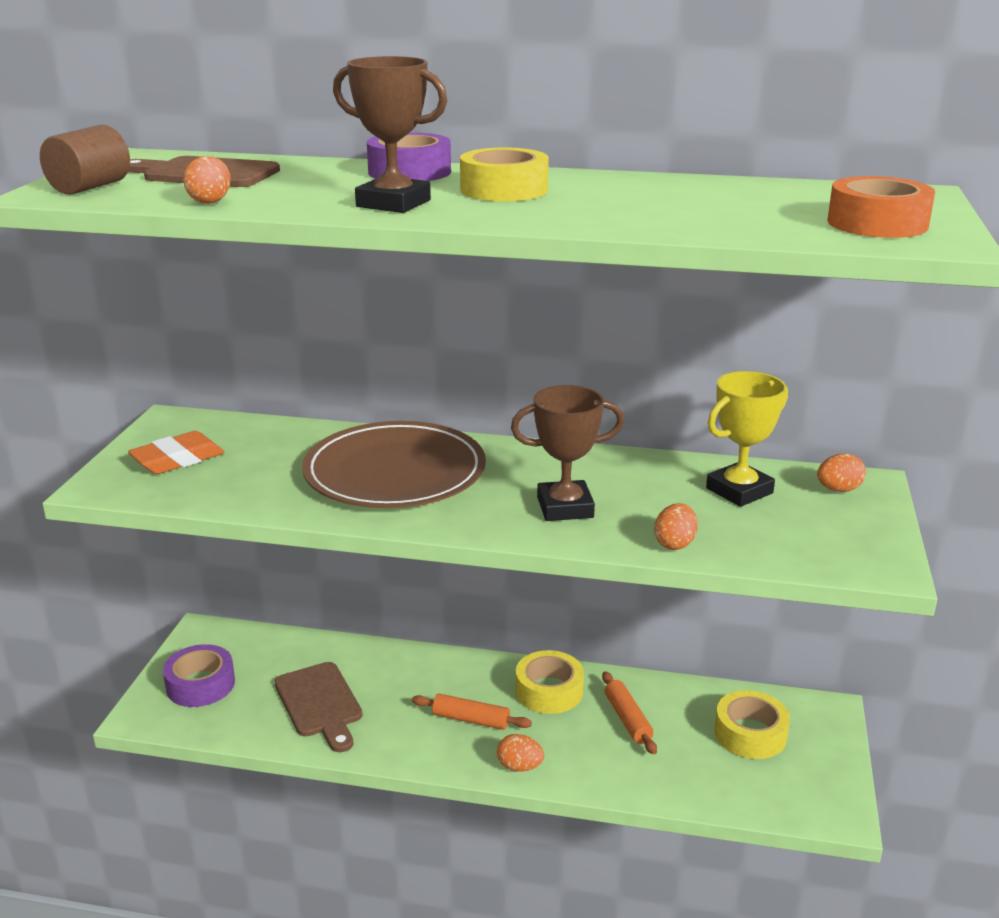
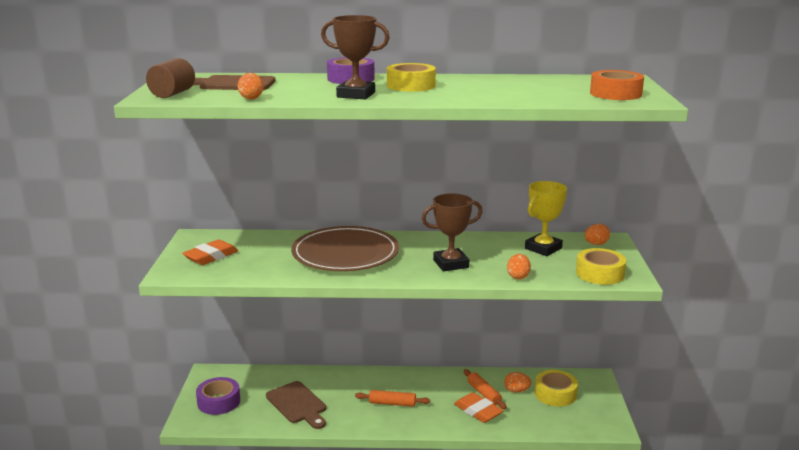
camera: 10 degrees left, 5 degrees down
orange egg [497,734,544,772] -> orange egg moved to [504,372,531,393]
yellow tape [516,650,584,714] -> yellow tape moved to [576,248,626,285]
none -> orange eraser [454,392,504,423]

